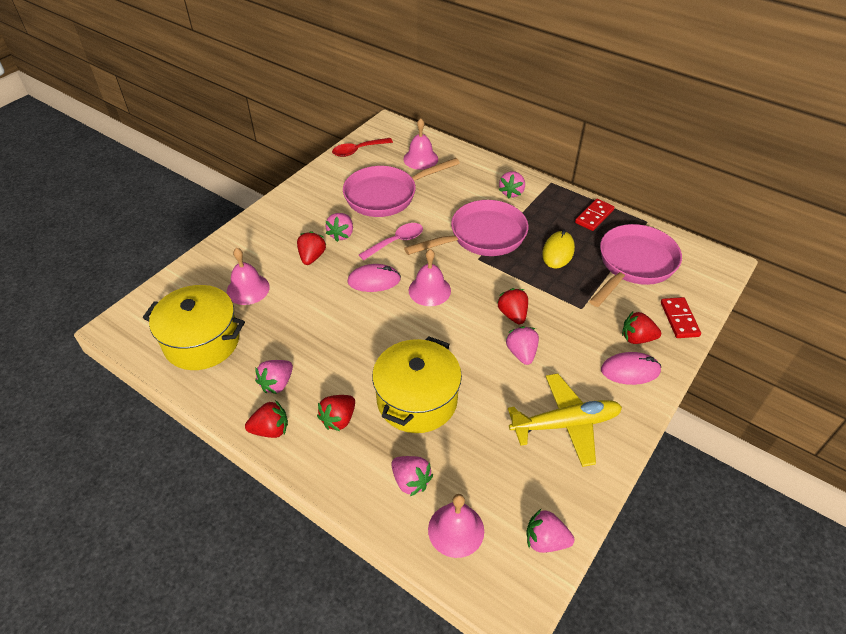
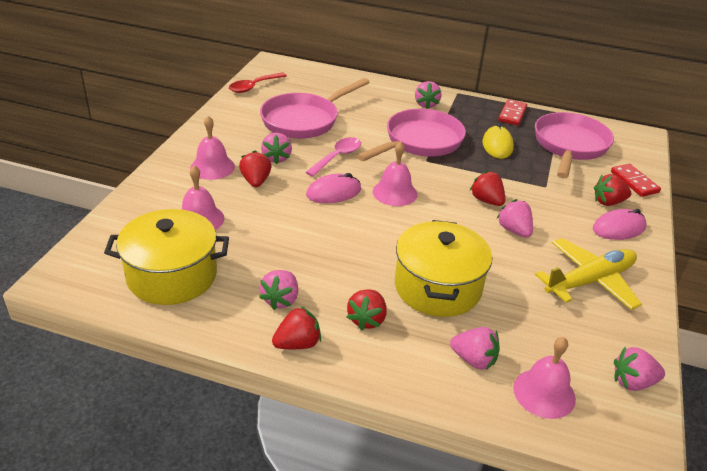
camera: 20 degrees left, 10 degrees down
pink bell [403,118,438,170] -> pink bell moved to [190,116,235,180]

